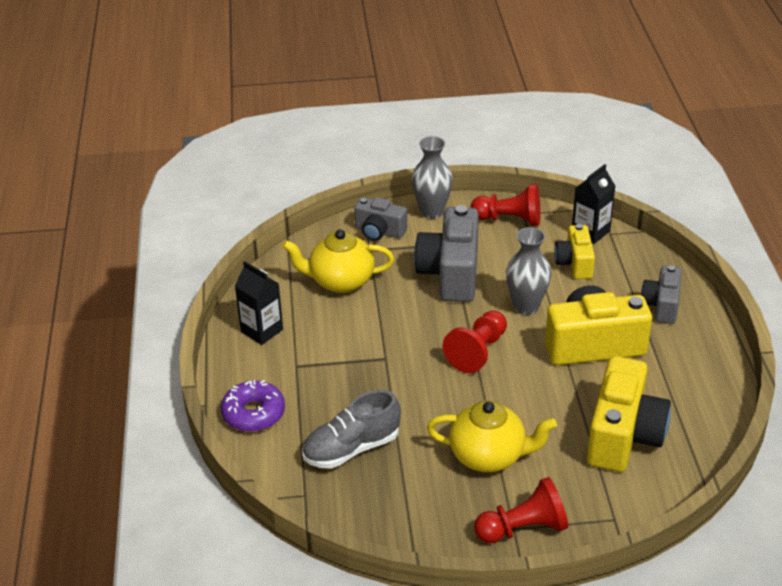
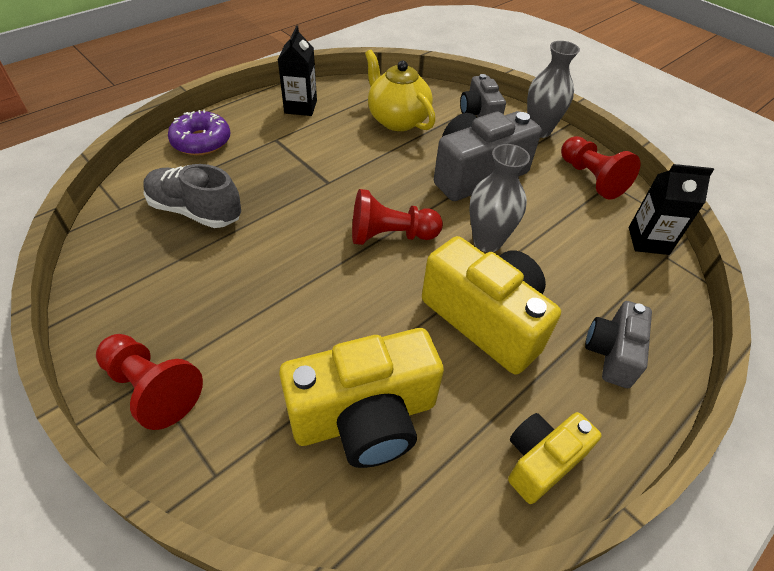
camera: 50 degrees right, 10 degrees up
yellow teapot [427,401,557,472] -> none
yellow camera [554,224,595,279] -> yellow camera moved to [508,412,601,504]
grey camera [641,265,682,324] -> grey camera turned 45 degrees counterclockwise [585,301,652,388]

